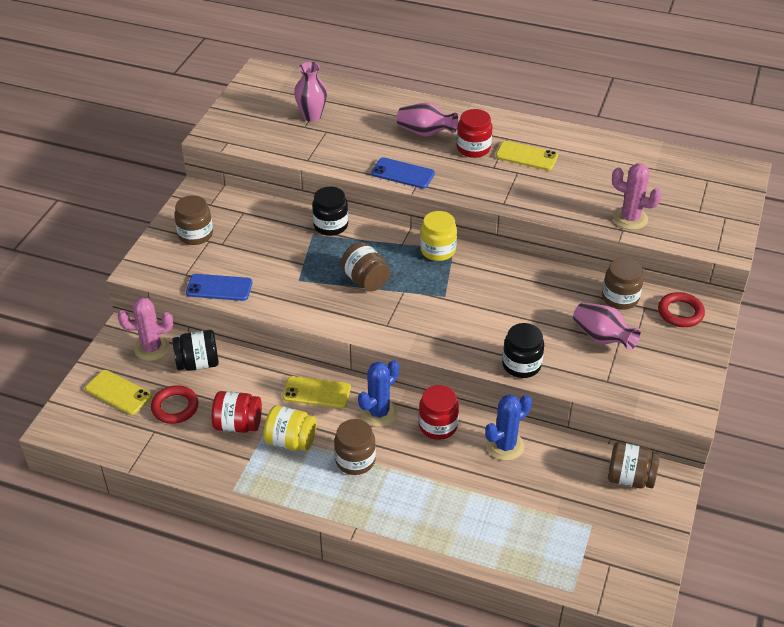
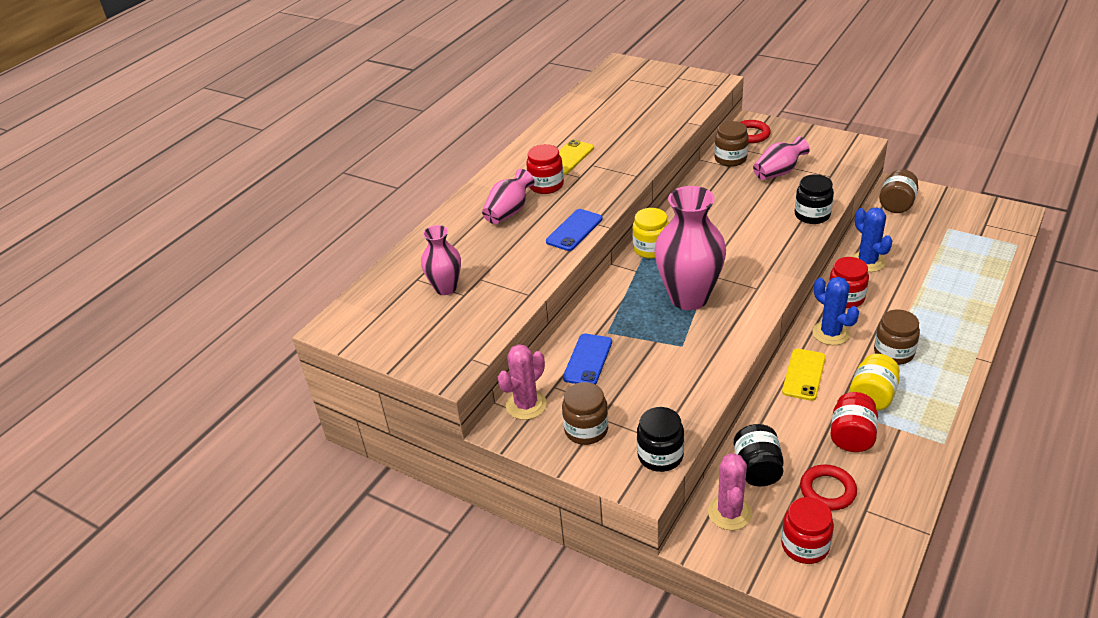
camera: 75 degrees left, 5 degrees down
yellow phone [85,370,152,415] -> red jar [781,497,834,564]
blue phone [186,274,252,301] -> blue phone moved to [563,334,612,385]
black jar [312,187,348,236] -> black jar moved to [637,407,684,472]
brown jar [341,242,390,292] -> pink vase [654,186,726,310]
pink cactus [612,163,662,230] -> pink cactus moved to [498,344,547,420]

